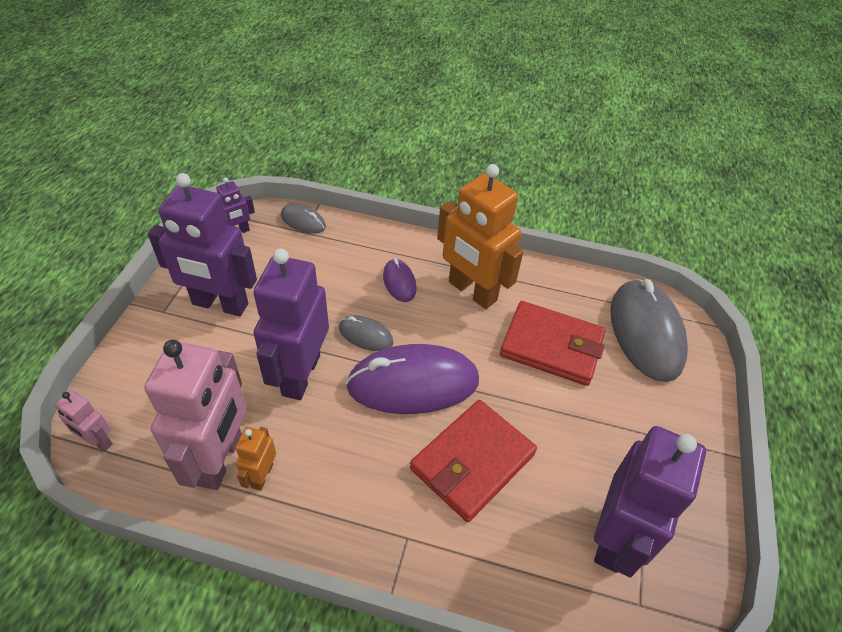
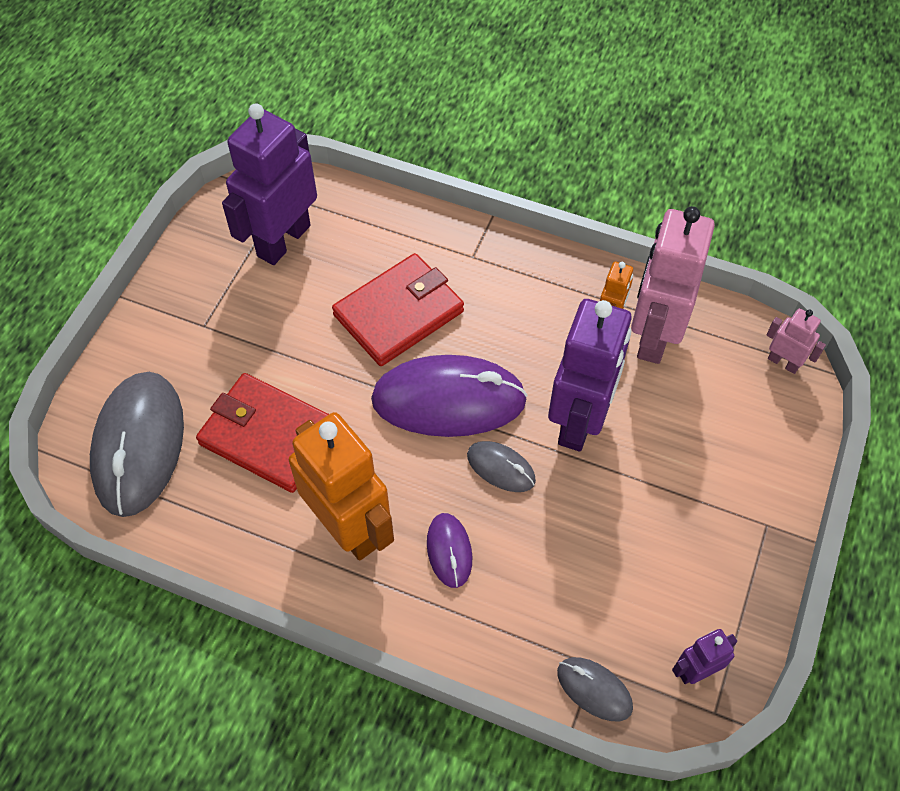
camera: 170 degrees left, 10 degrees up
purple robot [148,173,257,316] -> none

